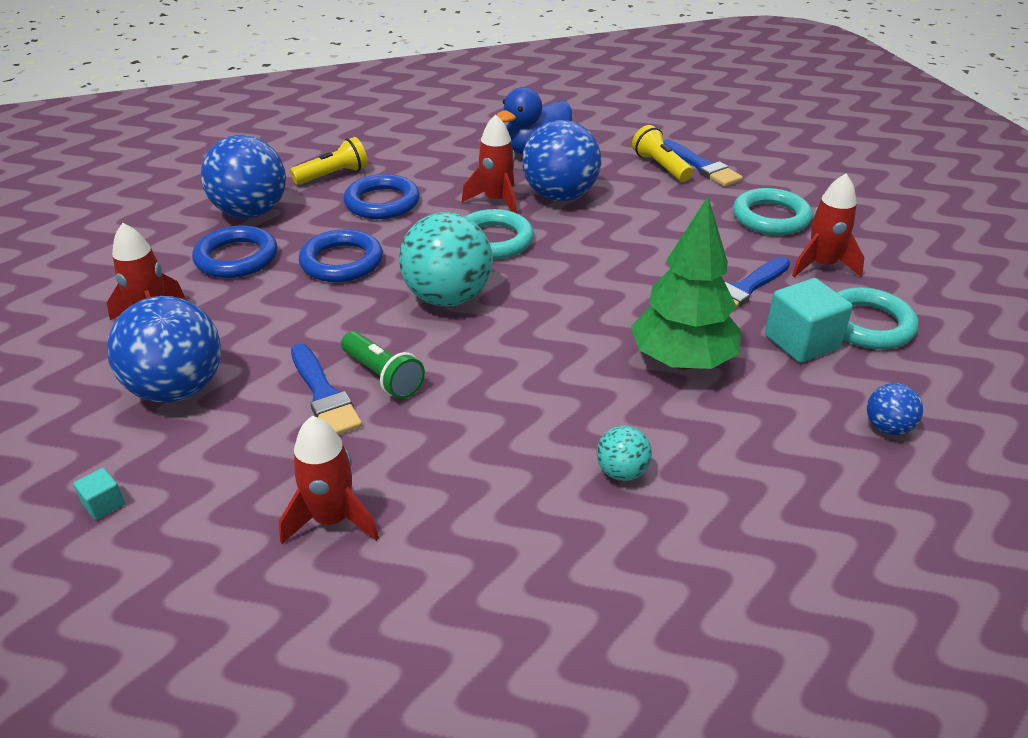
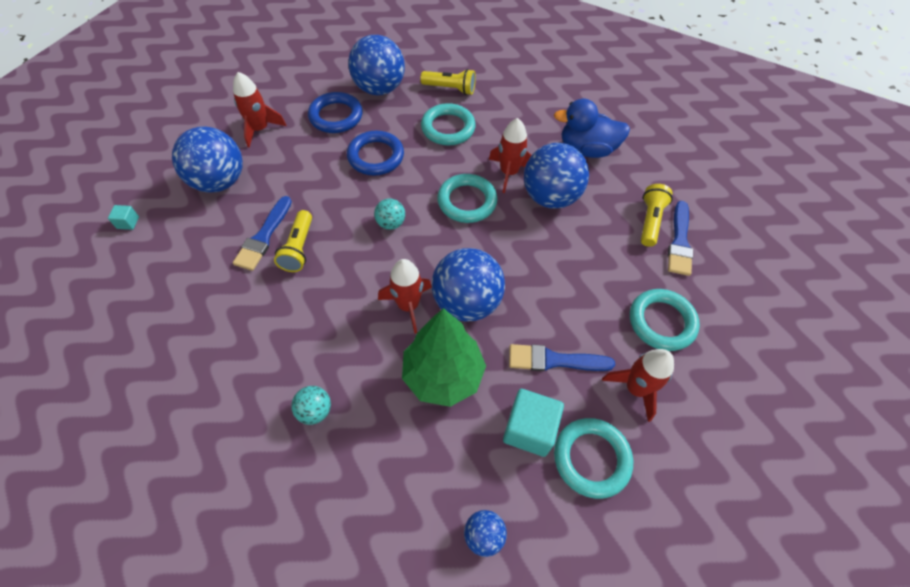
camera: 45 degrees right, 20 degrees up
red rocket [279,416,379,544] -> red rocket moved to [378,259,432,334]
green flashlight [341,331,425,399] -> yellow flashlight [274,210,312,272]
blue ring [344,174,420,219] -> turquoise ring [421,103,476,145]
turquoise ball [399,212,493,307] -> turquoise ball [374,198,405,230], size x0.47
none -> blue ball [432,248,505,322]

